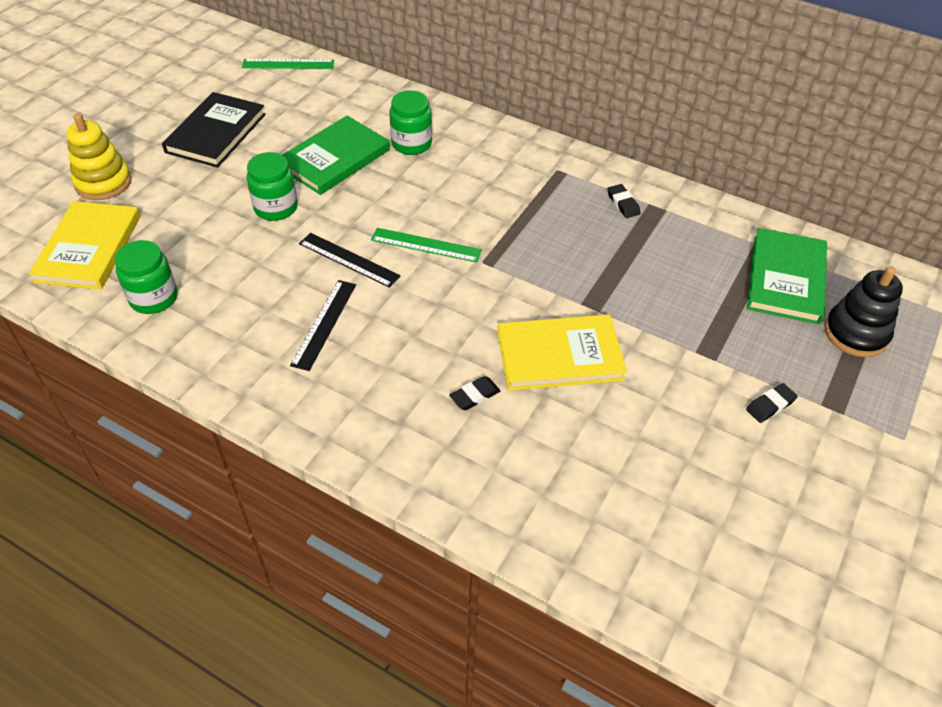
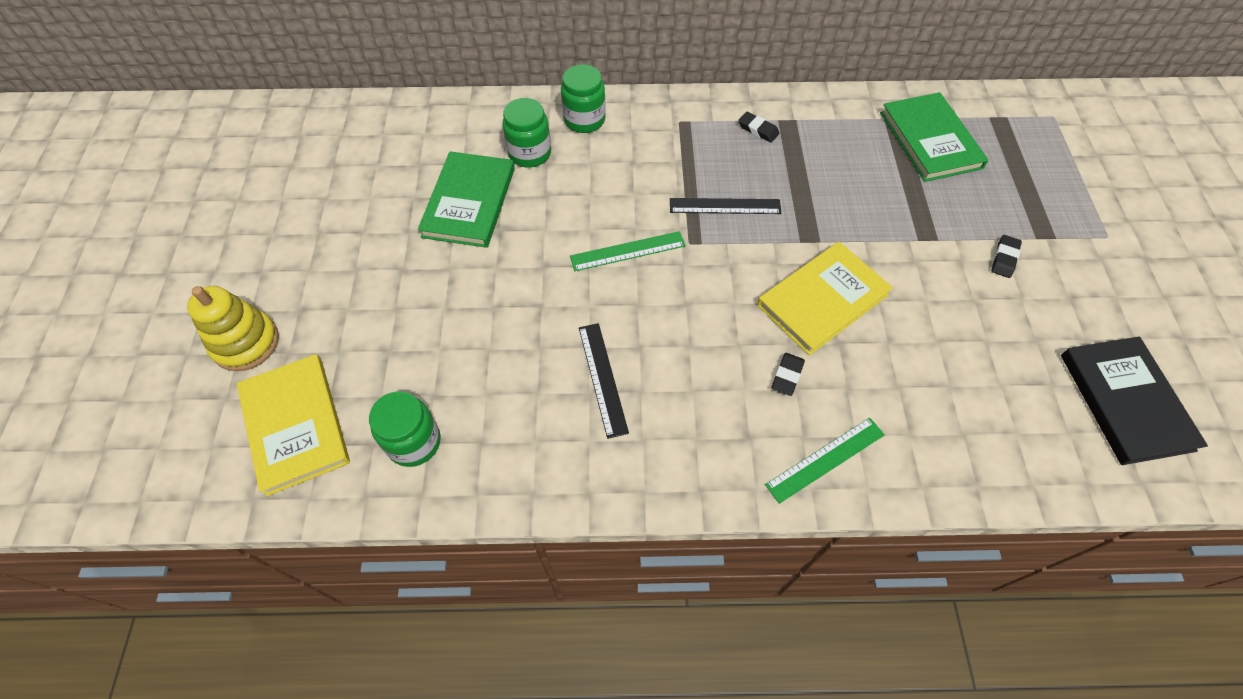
camera: 30 degrees left, 10 degrees up
black book [162,92,266,168] -> black book moved to [1061,337,1208,465]
green ruler [242,59,334,69] -> green ruler moved to [765,418,885,504]
green jar [246,152,298,221] -> green jar moved to [561,64,606,133]
black ruler [299,233,401,288] -> black ruler moved to [670,198,781,214]
black stacking toy [824,266,903,357] -> none

